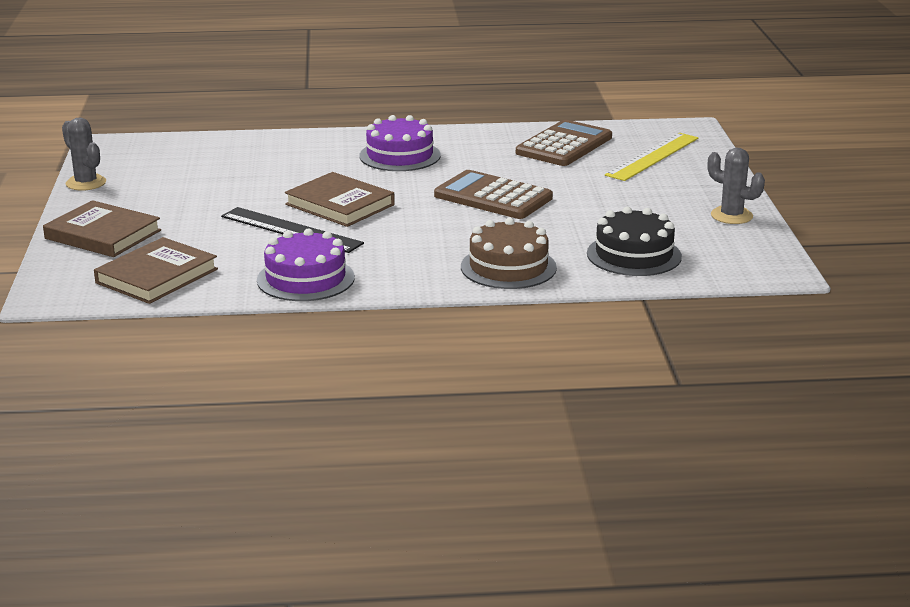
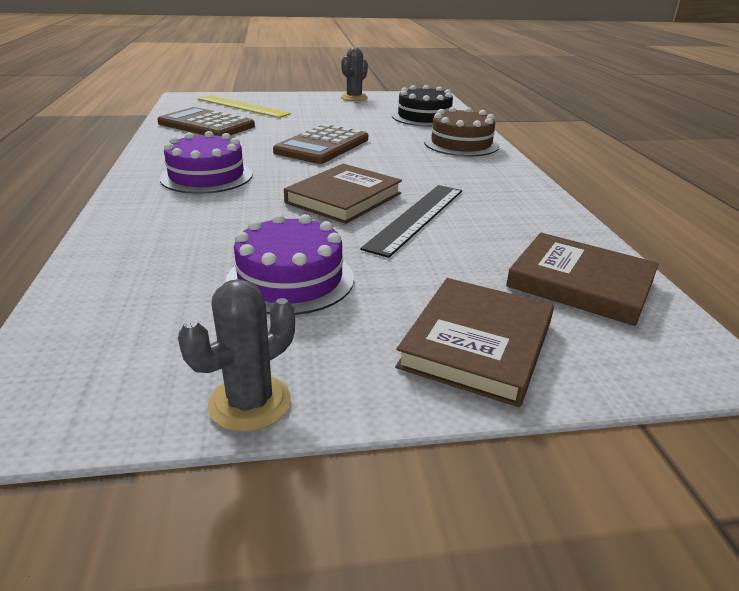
camera: 95 degrees left, 5 degrees up
purple cake [257,228,355,301] -> purple cake moved to [225,214,354,315]

